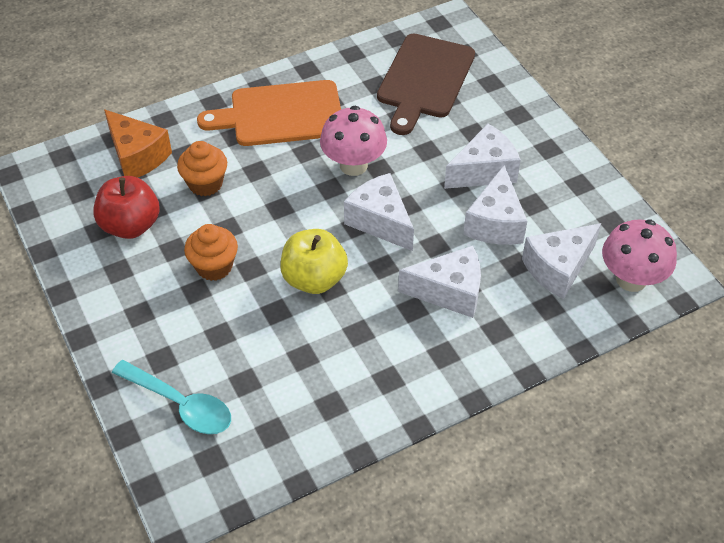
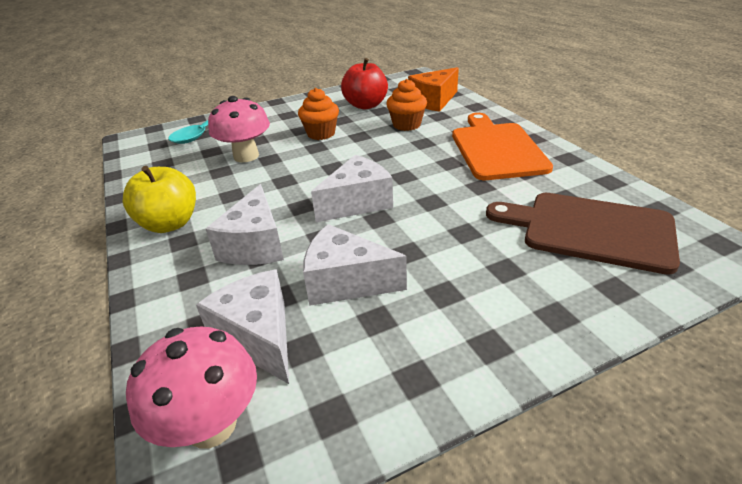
camera: 95 degrees right, 15 degrees down
yellow apple [280,229,348,294] -> yellow apple moved to [123,166,196,233]
pink mushroom [320,106,387,176] -> pink mushroom moved to [208,96,270,162]
white cheese [444,124,521,189] -> none

